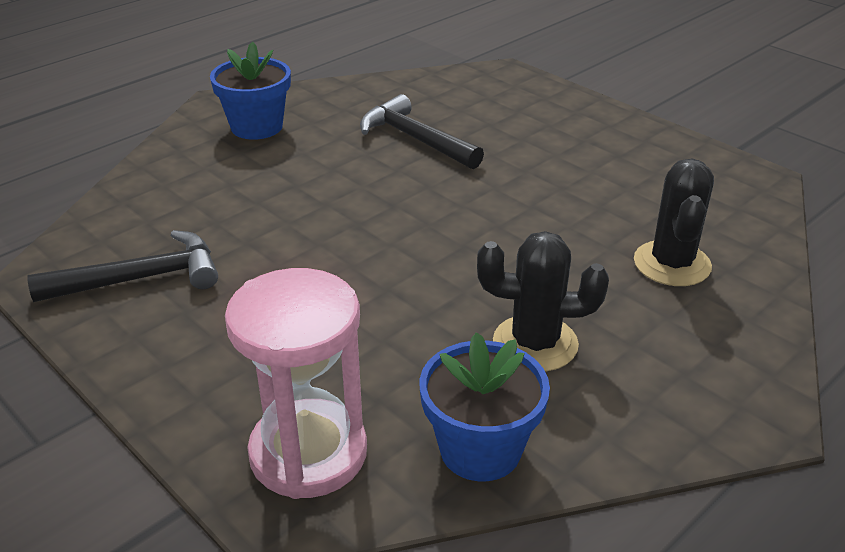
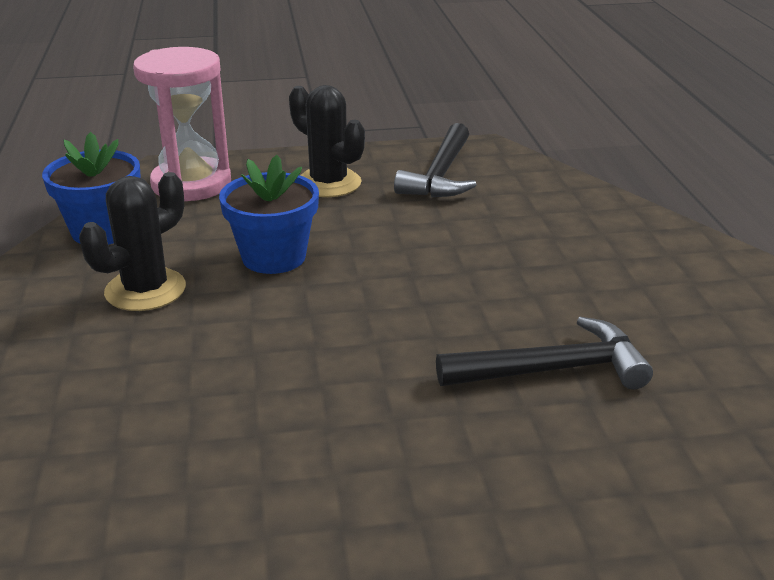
camera: 125 degrees right, 5 degrees down
blue flower pot [210,41,291,140] -> blue flower pot moved to [219,155,319,274]
black cactus [634,159,714,286] -> black cactus moved to [289,85,365,197]

